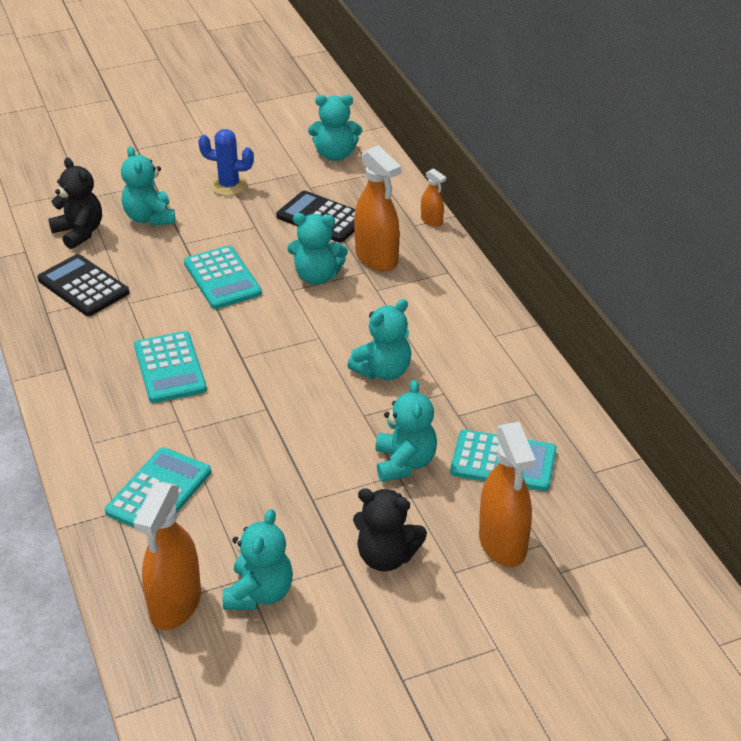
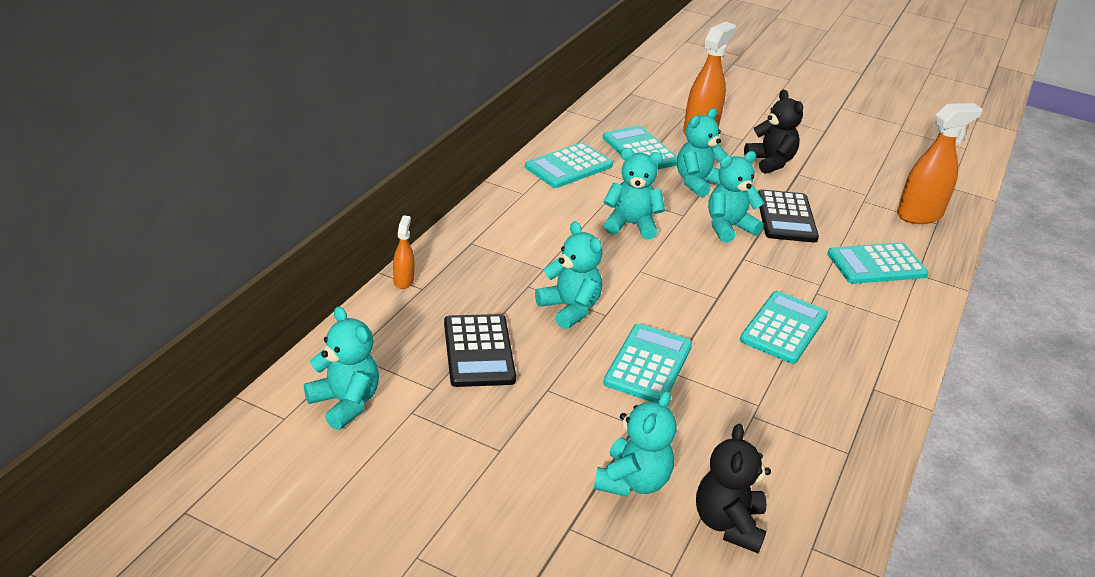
camera: 135 degrees left, 5 degrees down
black calculator [37,254,129,316] -> black calculator moved to [758,189,819,242]
blue cactus [198,129,254,196] -> none
turquoise teddy bear [223,509,293,610] -> turquoise teddy bear moved to [708,151,764,243]
orange spray bottle [354,145,401,271] -> none
none -> turquoise calculator [525,142,613,188]

